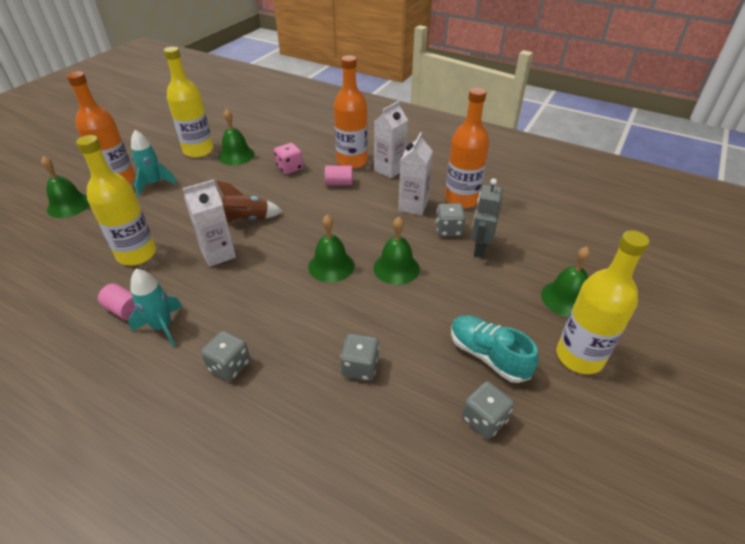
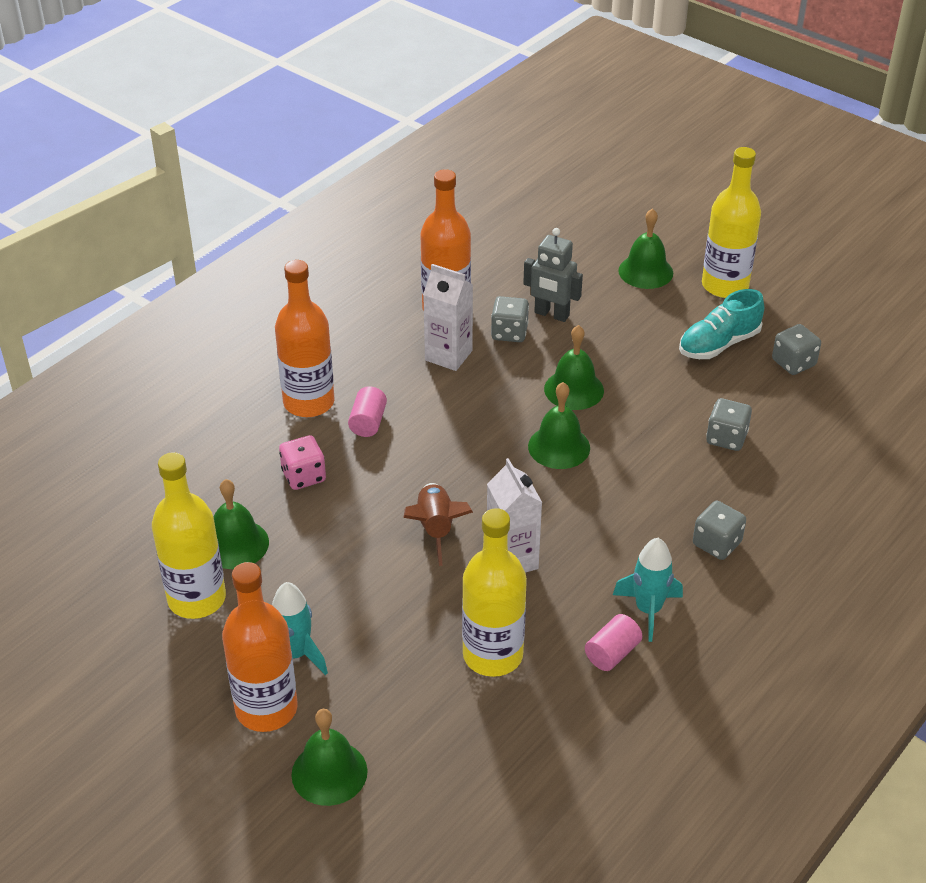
camera: 80 degrees left, 0 degrees up
white carton [374,101,408,178] -> none

